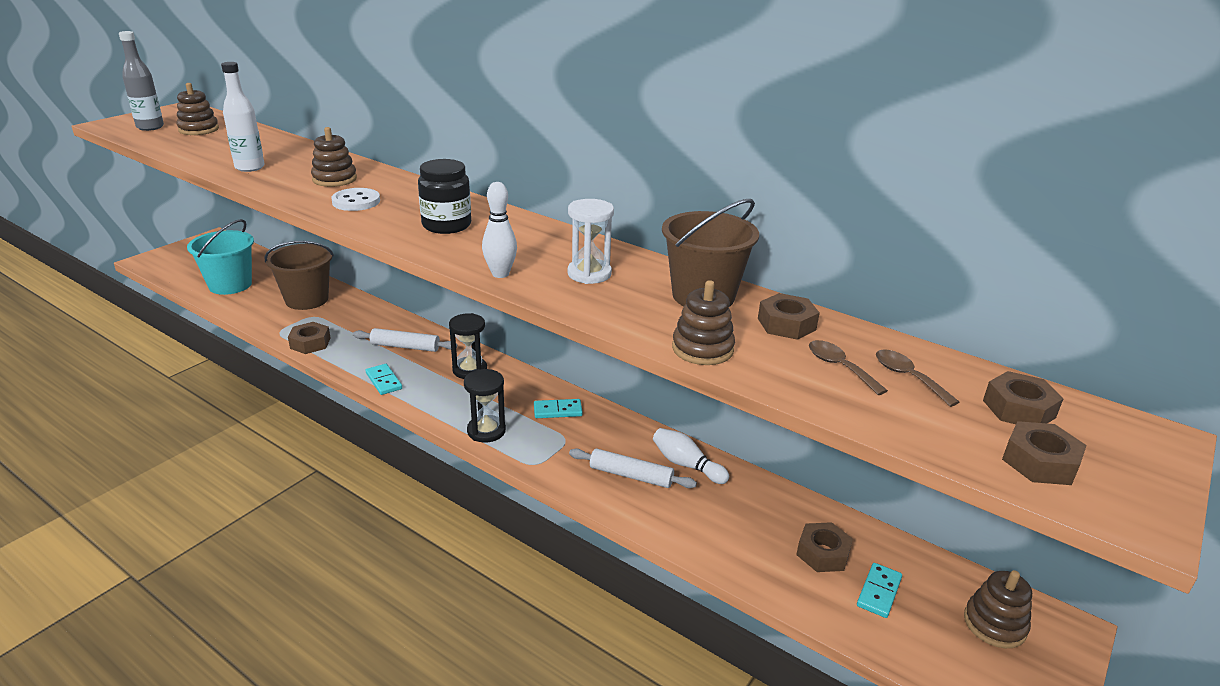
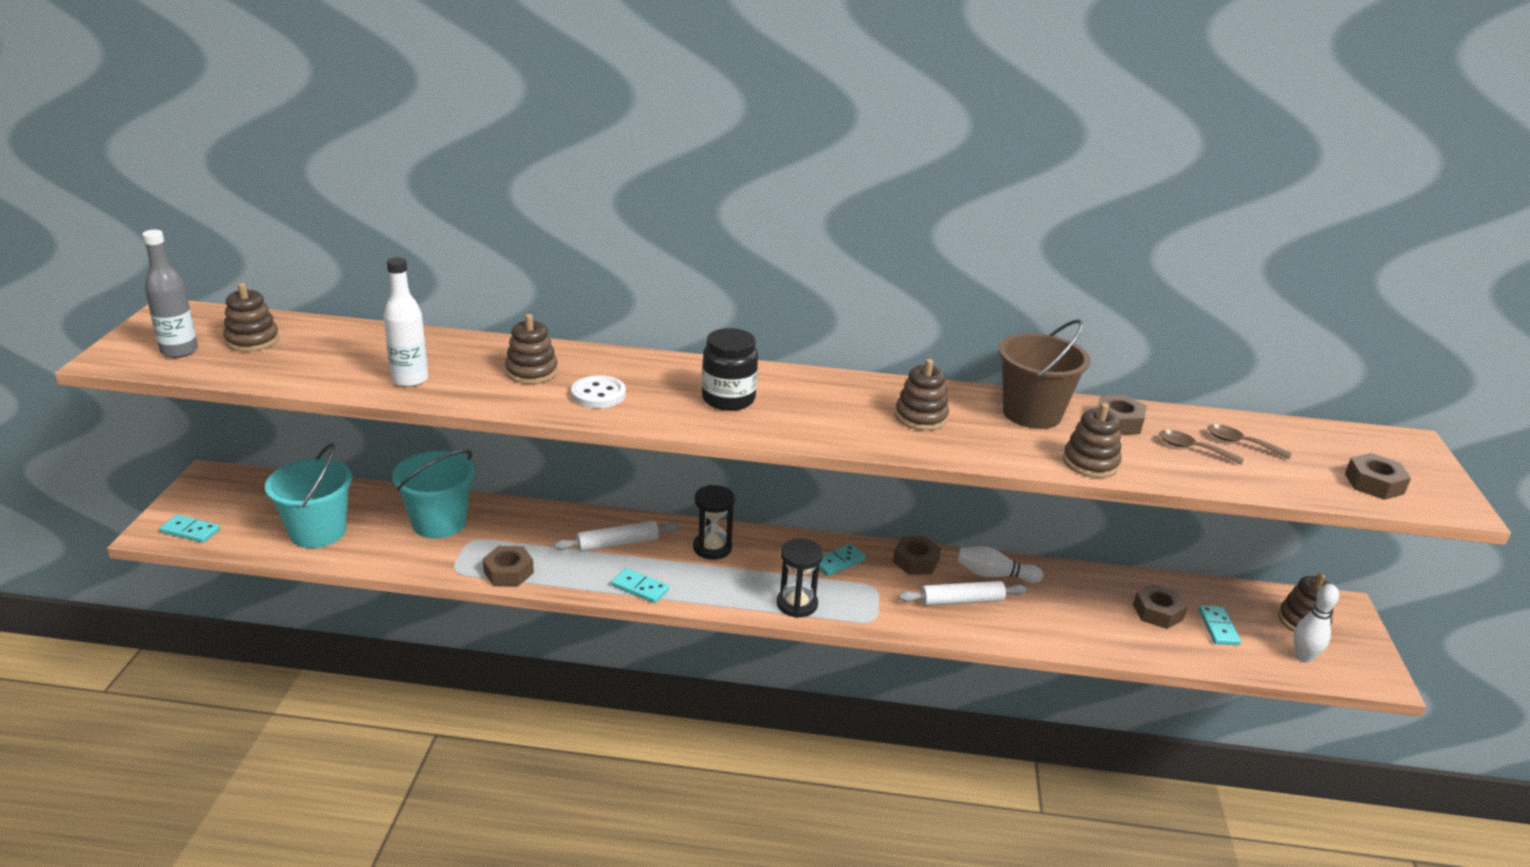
camera: 30 degrees left, 0 degrees up
brown bucket [264,241,334,310] -> turquoise bucket [392,450,475,538]
white bowling pin [482,182,517,278] -> white bowling pin moved to [1294,584,1339,663]
white hourglass [567,199,614,284] -> brown stacking toy [895,359,949,431]
brown nut [983,371,1063,424] -> brown nut moved to [893,536,941,575]
none -> turquoise domino [160,515,220,543]

